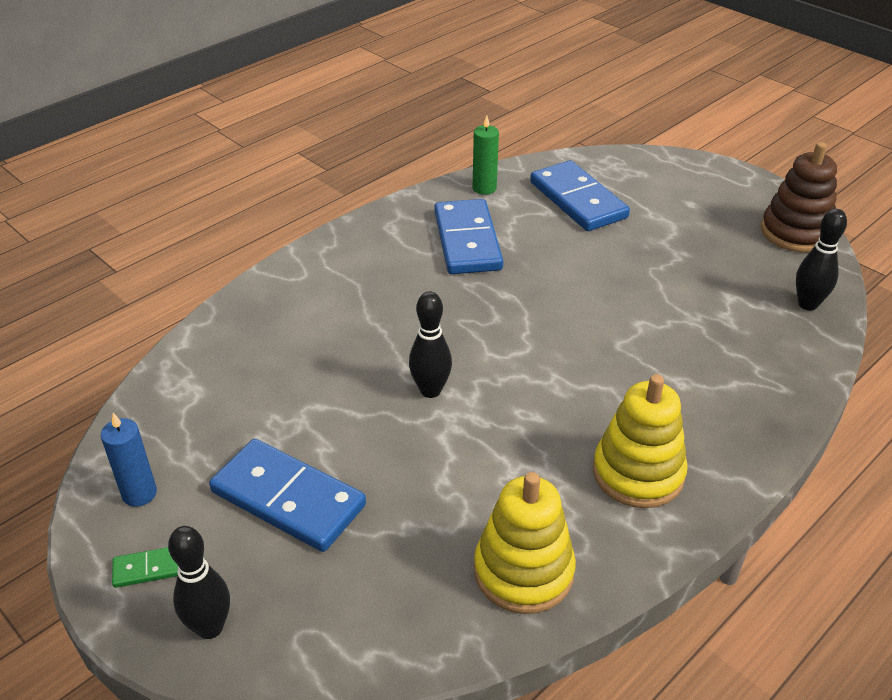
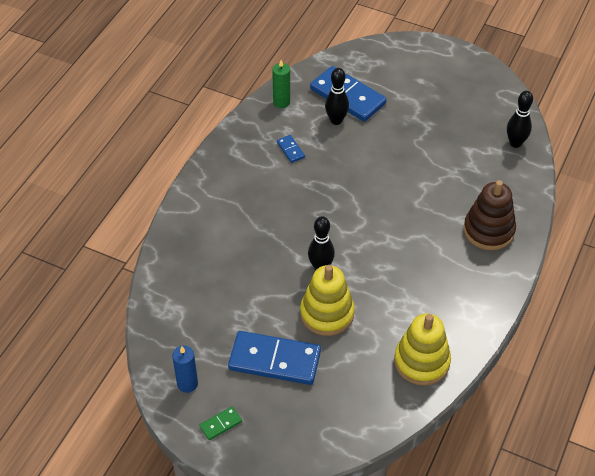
camera: 20 degrees left, 10 degrees up
black bowling pin [168,526,230,639] -> black bowling pin moved to [325,68,349,125]
blue domino [434,199,503,274] -> blue domino [277,135,305,163], size x0.43
yellow stacking toy [593,374,688,508] -> yellow stacking toy moved to [300,265,355,336]
brown stacking toy [761,142,837,253] -> brown stacking toy moved to [464,180,516,250]

